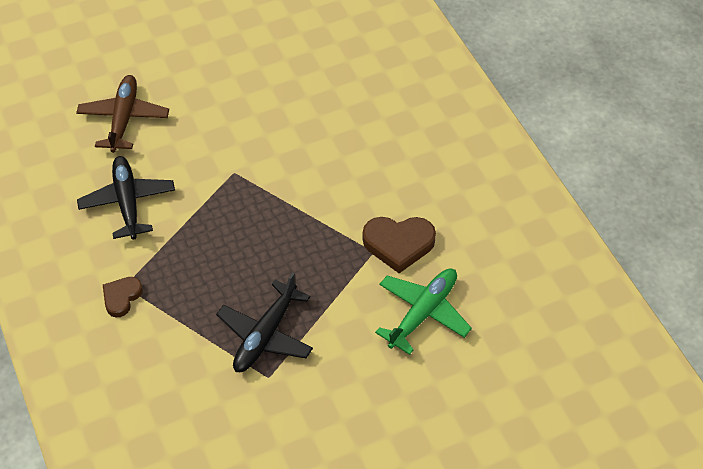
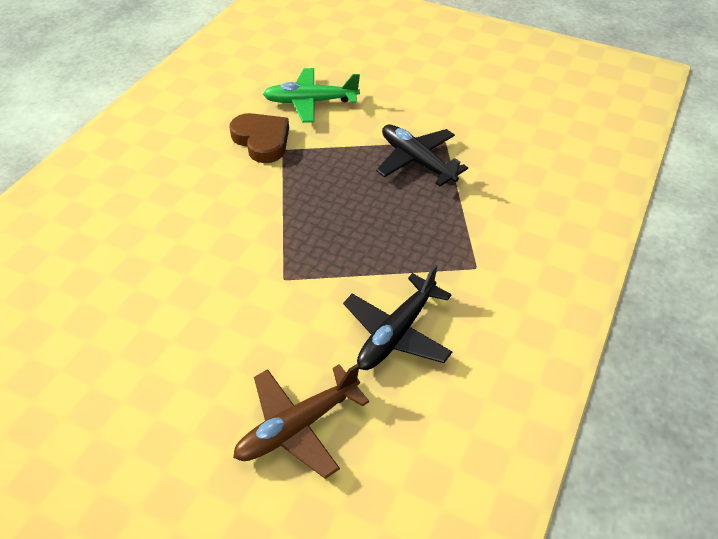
camera: 130 degrees left, 5 degrees down
brown heart [103,277,143,317] -> none
black plane [216,272,313,372] -> black plane turned 120 degrees counterclockwise [376,125,468,187]

